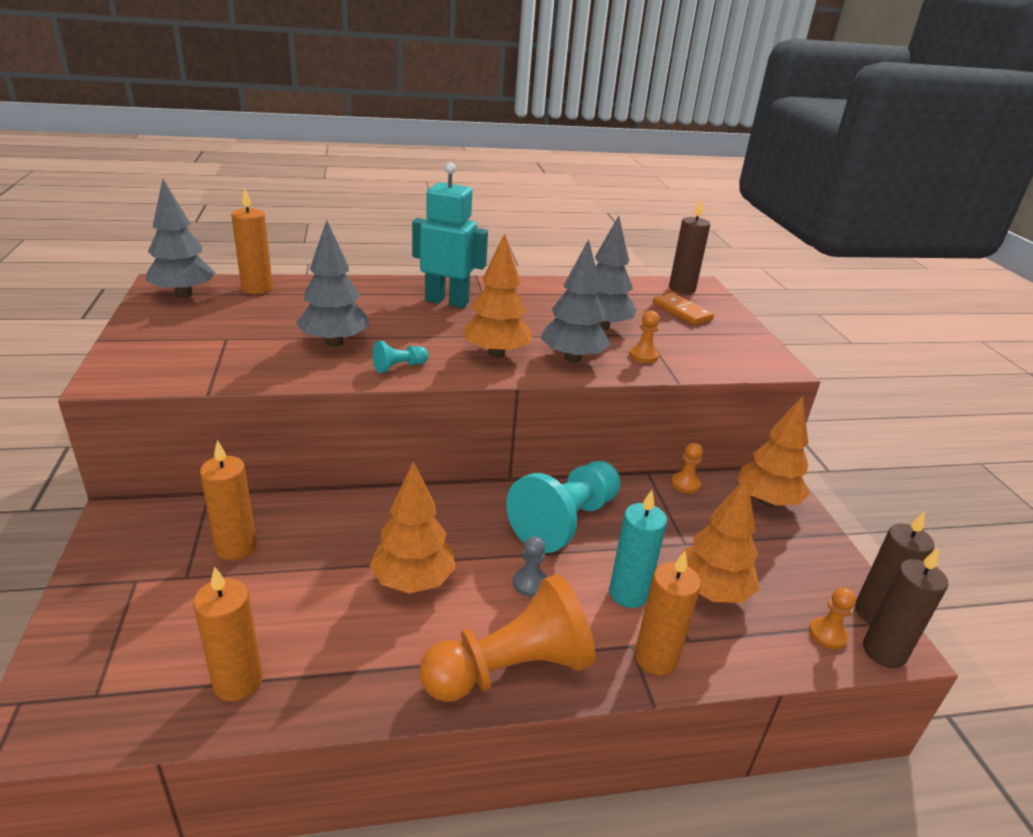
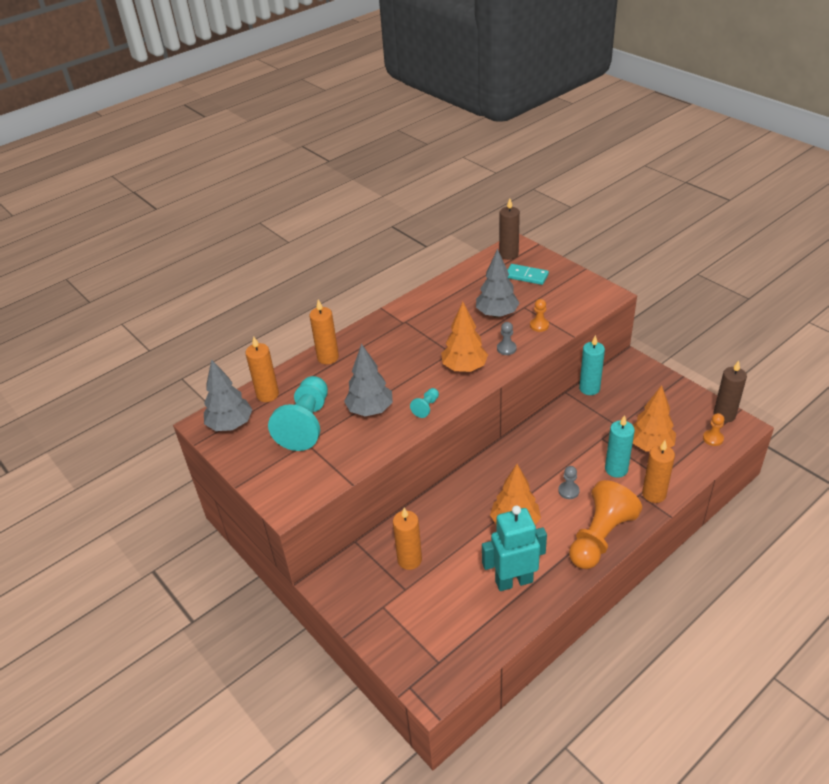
camera: 25 degrees left, 10 degrees up
orange candle [193,567,262,701] -> orange candle moved to [310,299,339,364]
turquoise robot [412,163,488,308] -> turquoise robot moved to [482,505,547,591]
turquoise pawn [507,461,621,553] -> turquoise pawn moved to [268,376,328,451]
grey tree [541,239,611,363] -> grey pawn [497,322,517,355]
orange domino [653,293,714,325] -> turquoise domino [508,264,549,285]
orange pawn [671,443,703,494] -> turquoise candle [579,335,605,395]
orange tree [738,396,810,507] -> none
brown candle [863,547,948,668] -> none

